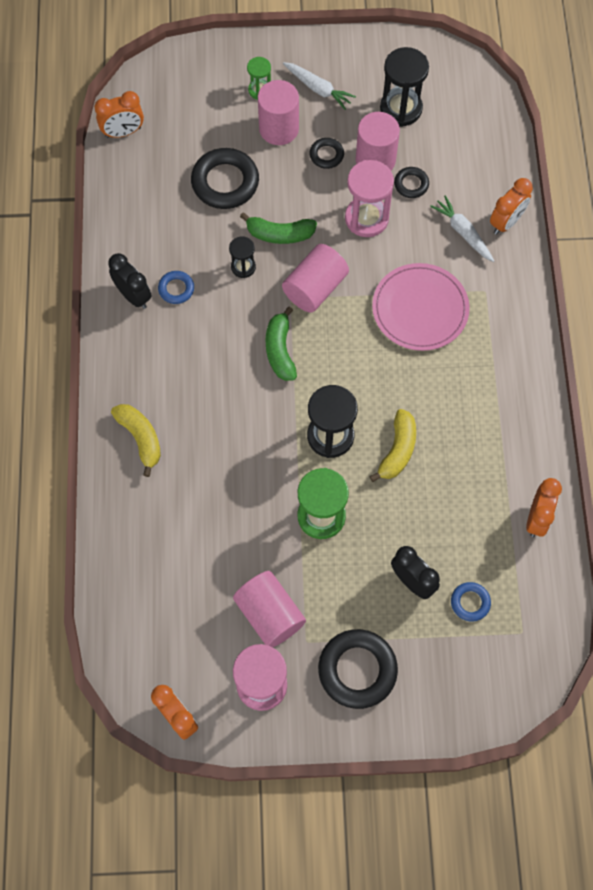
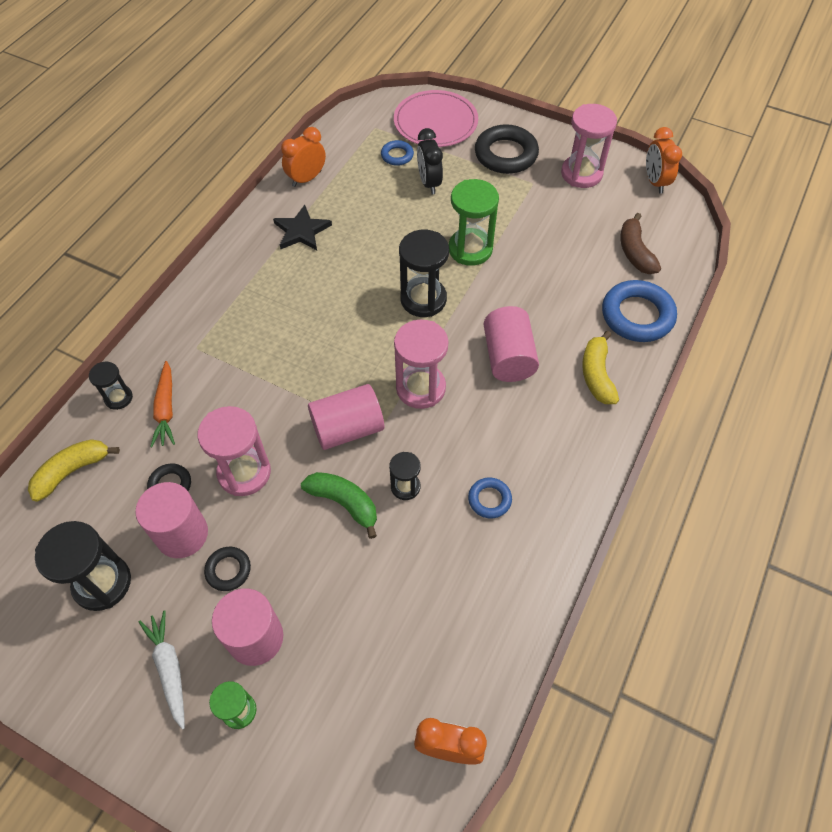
camera: 150 degrees left, 10 degrees down
black clock [108,253,152,309] -> none
black ring [191,148,259,209] -> none
pink cylinder [233,571,306,647] -> pink cylinder moved to [484,306,539,382]
green banana [266,307,297,381] -> pink hourglass [394,320,449,409]
yellow banana [369,409,416,482] -> yellow banana moved to [28,439,120,502]
pink plate [372,263,470,351] -> pink plate moved to [394,90,478,147]
white carrot [430,195,494,262] -> orange carrot [150,361,175,447]
orange clock [490,178,533,235] -> black hourglass [89,362,133,410]
none -> black star [273,205,332,250]
none -> blue ring [602,280,677,342]
none -> brown banana [620,213,661,274]

